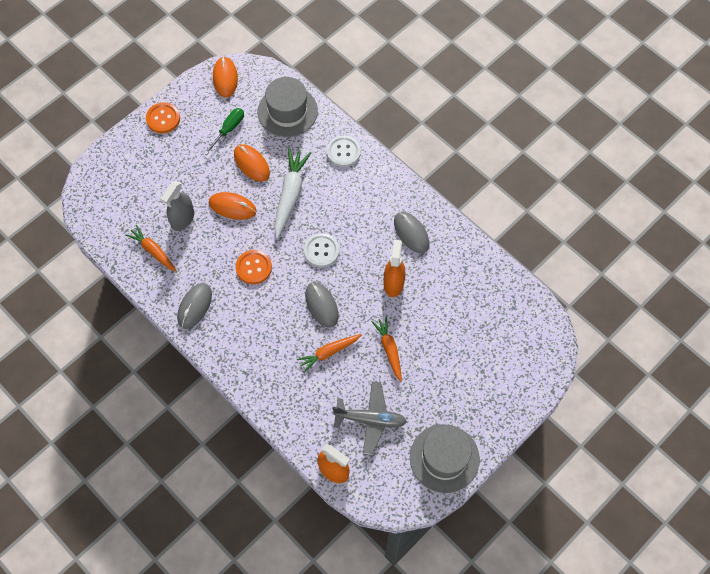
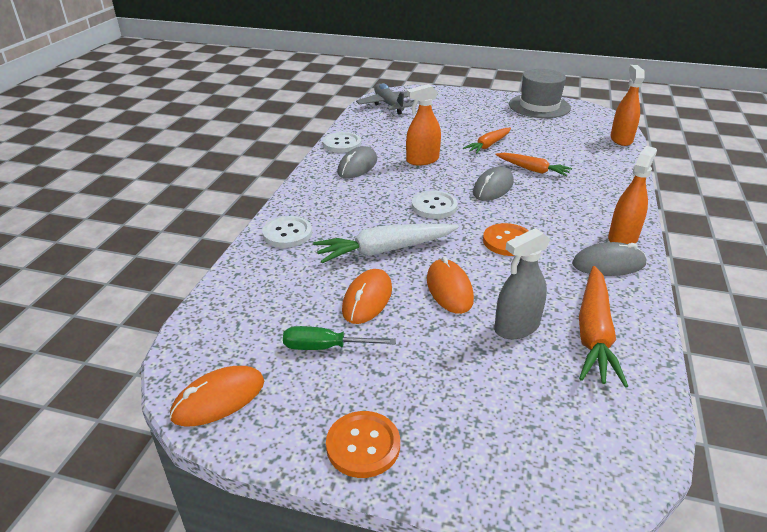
camera: 120 degrees left, 30 degrees down
orange carrot [126,225,177,271] -> orange carrot [579,266,628,388], size x1.56
grey spray bottle [161,181,194,231] -> grey spray bottle turned 150 degrees clockwise [494,228,550,339]
grey hat [258,77,318,137] -> none
grey plane [332,381,407,455] -> grey plane moved to [356,83,413,115]
none -> white button [323,132,361,153]
none -> orange spray bottle [608,146,657,244]

